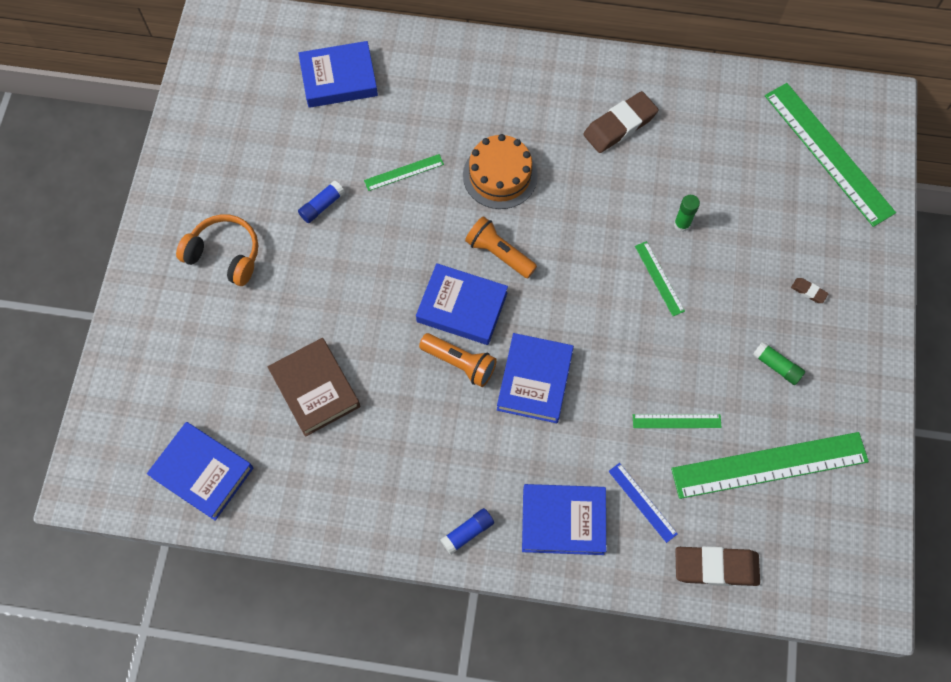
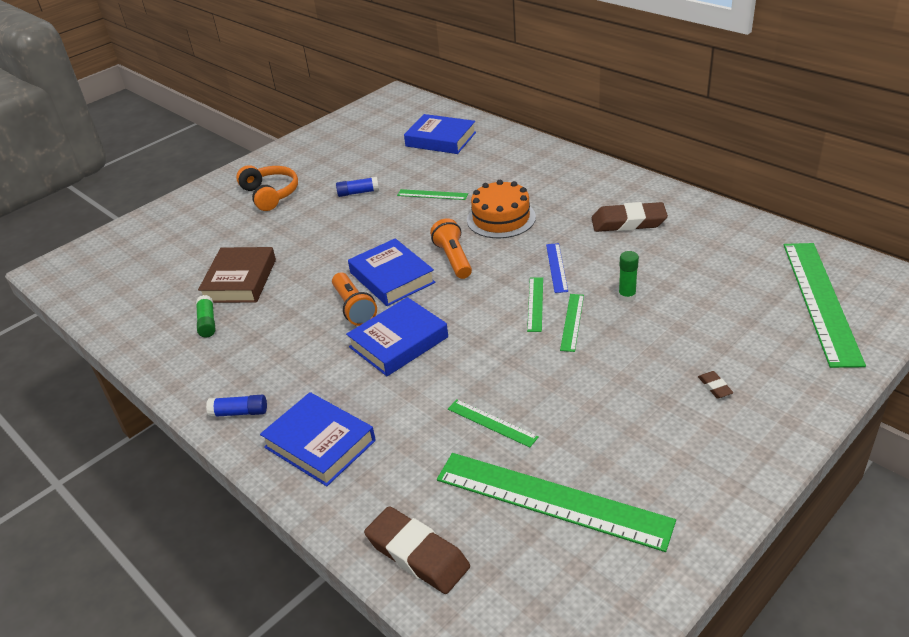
camera: 40 degrees right, 30 degrees down
blue book [147,422,253,521] -> none
blue ruler [608,463,677,543] -> blue ruler moved to [546,243,568,293]
green glue stick [753,341,805,385] -> green glue stick moved to [196,295,215,337]
none -> green ruler [527,277,543,332]

